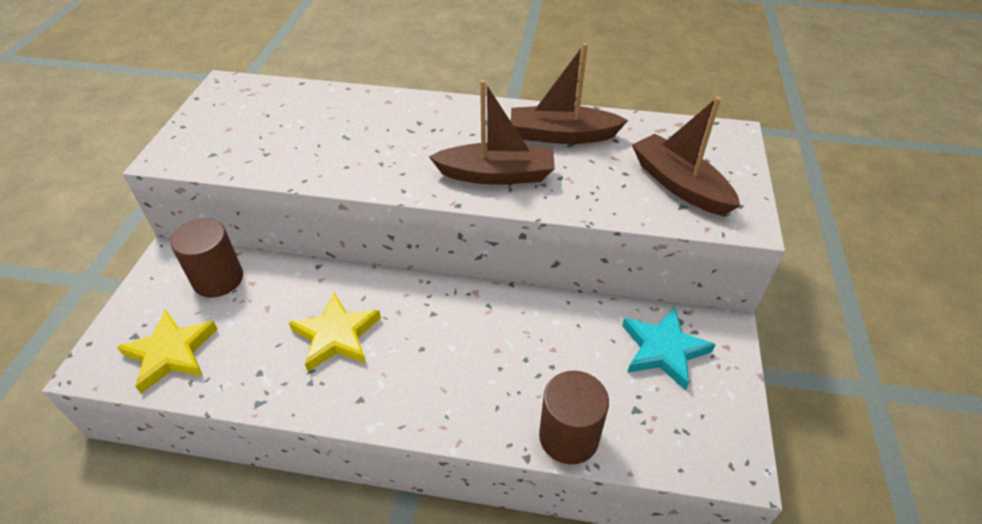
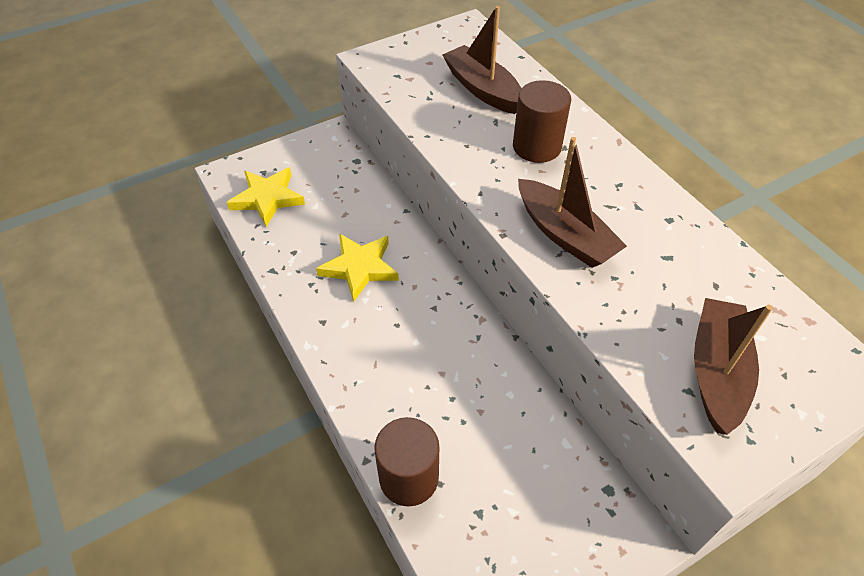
camera: 50 degrees right, 5 degrees up
brown cylinder [170,218,243,298] -> brown cylinder moved to [513,80,571,163]
brown boat [511,43,628,144] -> brown boat moved to [442,6,522,114]
turquoise star [622,307,716,390] -> none

